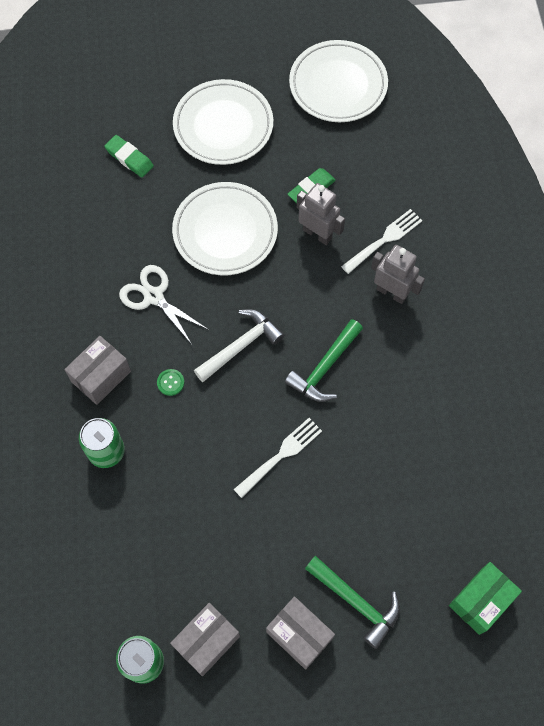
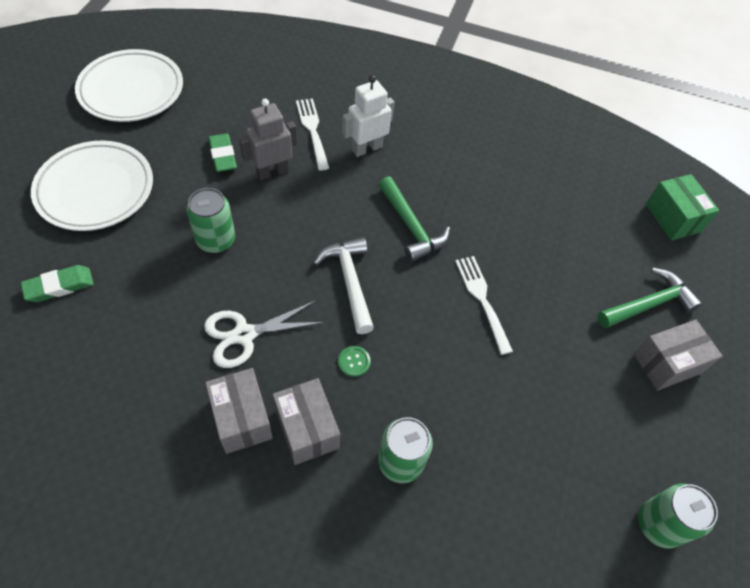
camera: 70 degrees left, 10 degrees down
grey box [170,603,240,676] -> grey box moved to [205,368,273,454]
white plate [172,182,278,275] -> green can [187,188,235,253]
grey robot [371,245,425,304] -> white robot [342,75,395,157]

